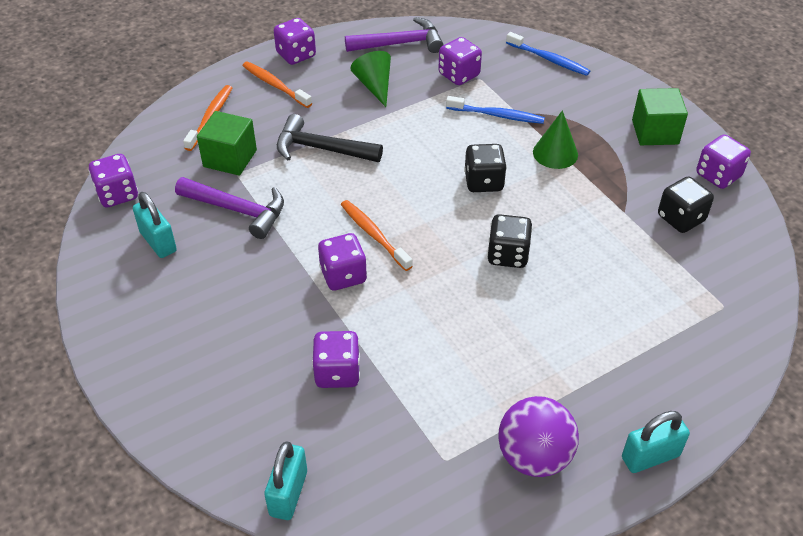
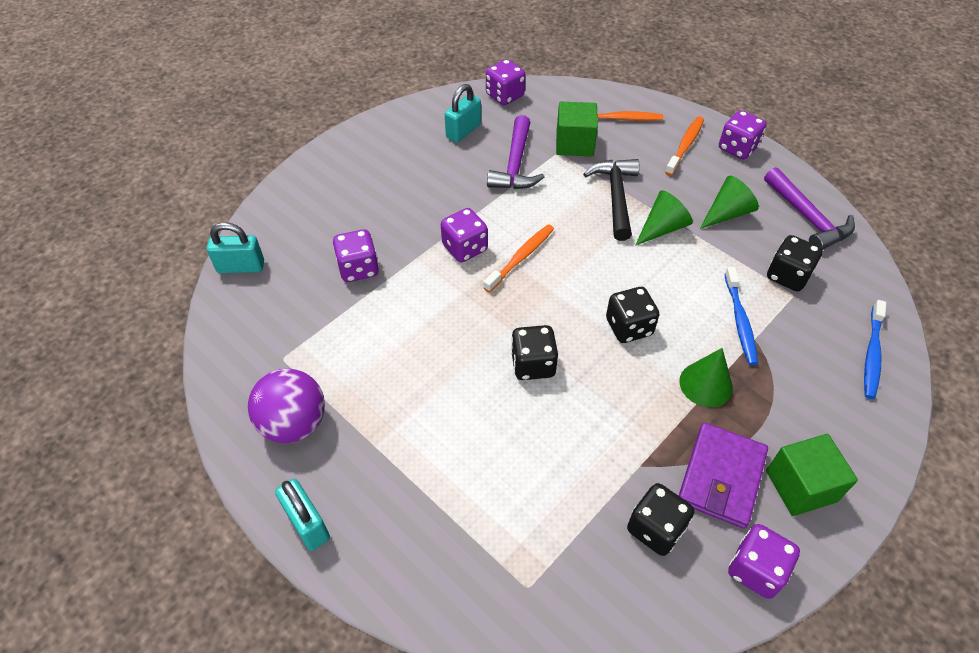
camera: 75 degrees right, 5 degrees up
purple dice [438,37,482,85] -> black dice [767,235,823,291]
none -> green cone [635,190,693,246]
none -> purple wallet [679,423,768,528]

